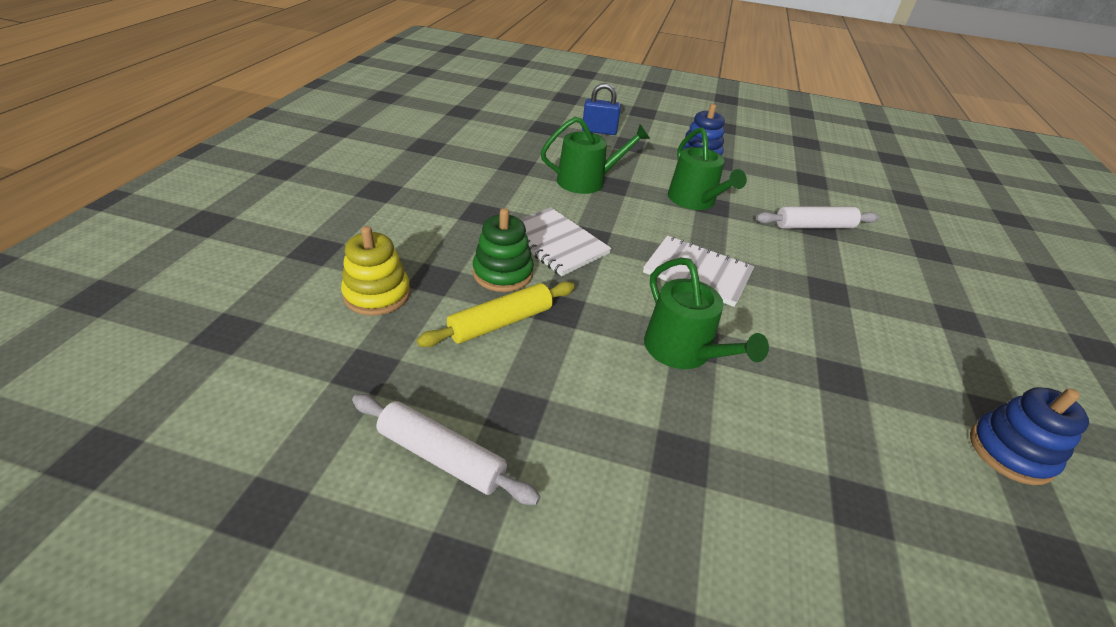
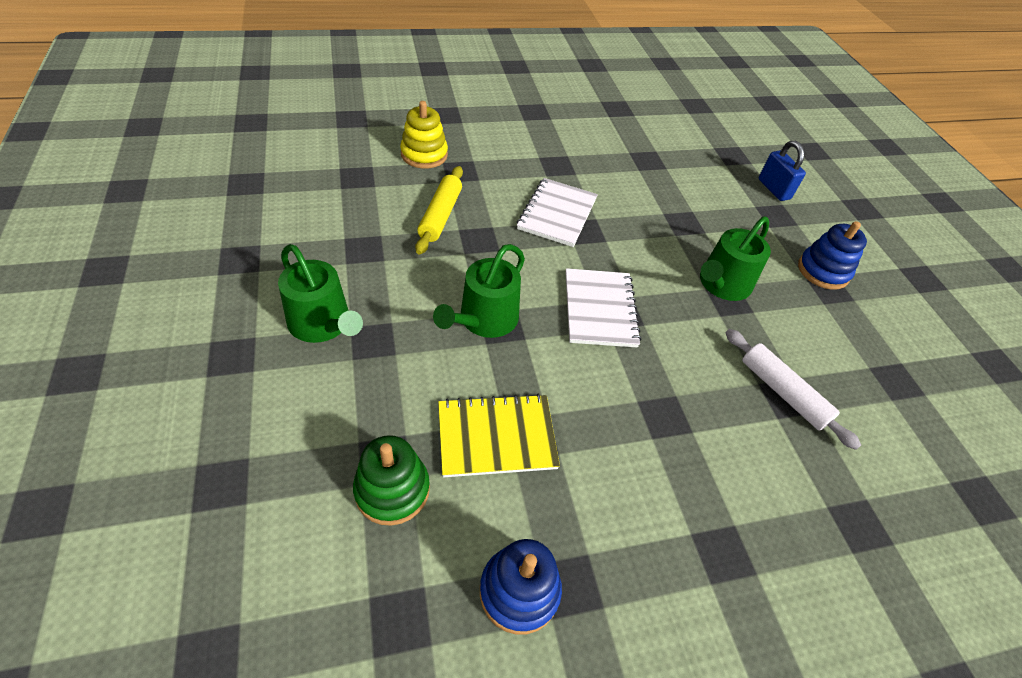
camera: 60 degrees right, 10 degrees up
white rolling pin [352,394,541,505] -> none
yellow rolling pin [417,282,575,347] -> yellow rolling pin turned 75 degrees clockwise [415,166,463,255]
green stacking toy [473,208,534,292] -> green stacking toy moved to [353,435,430,526]
green watering can [541,117,650,194] -> green watering can moved to [278,244,363,343]
none -> yellow notebook [438,394,560,477]

